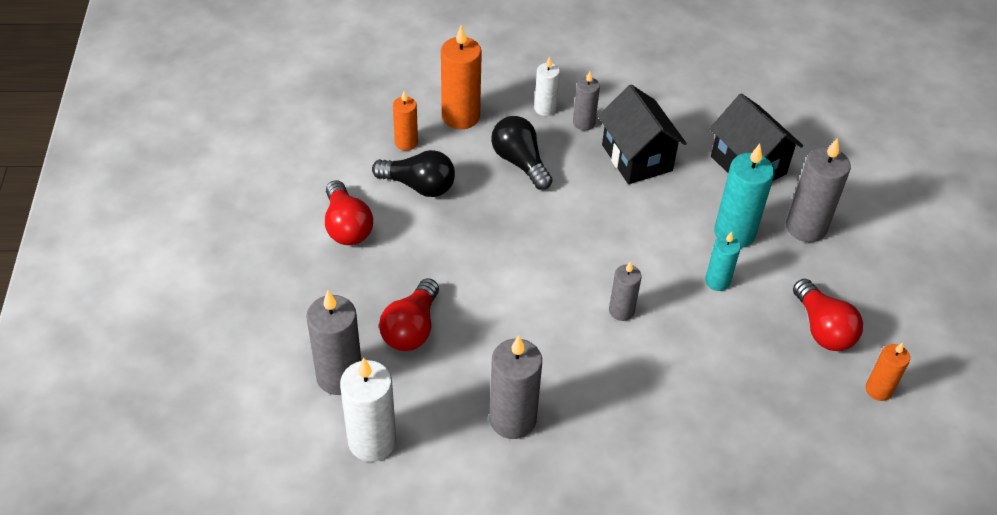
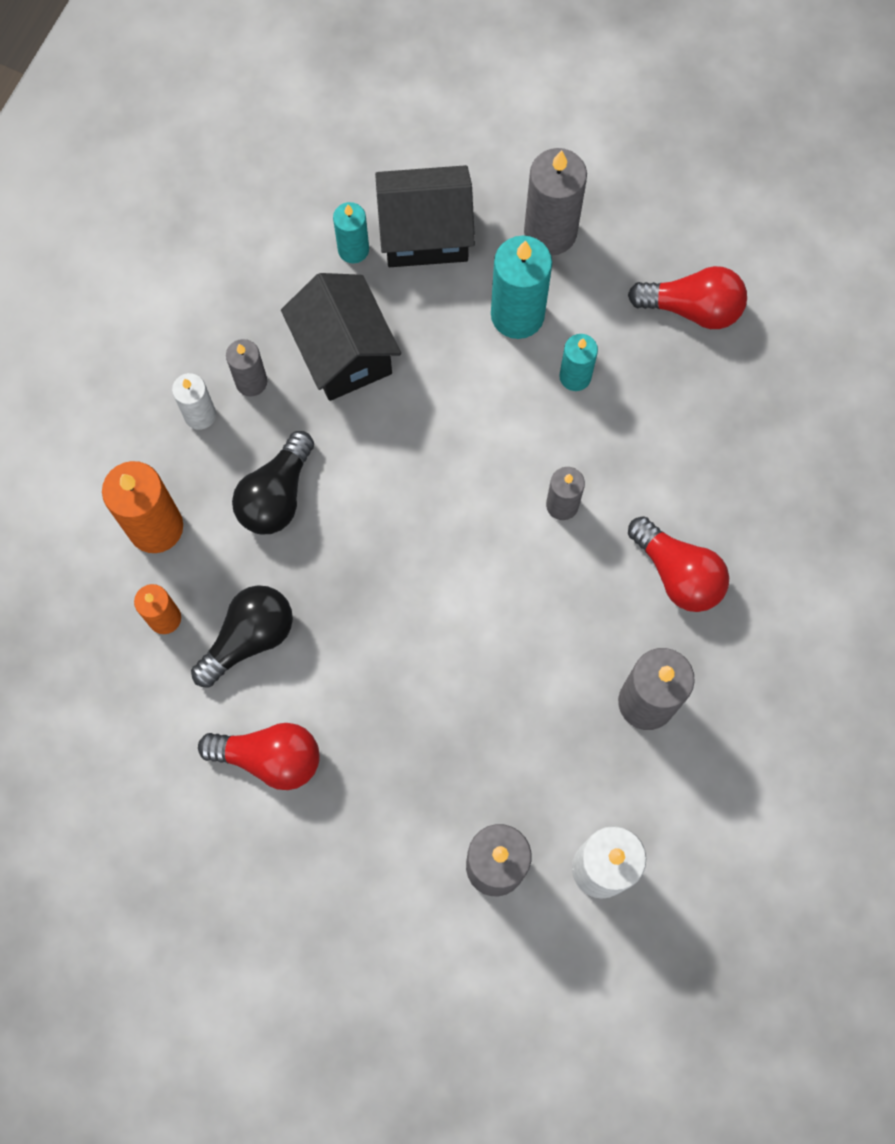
camera: 60 degrees left, 25 degrees up
red light bulb [379,278,439,351] -> red light bulb moved to [628,516,729,612]
black light bulb [491,116,553,190] -> black light bulb turned 60 degrees counterclockwise [232,431,314,534]
black house [598,85,687,184] -> black house turned 60 degrees clockwise [281,273,401,401]
orange candle [865,342,910,401] -> none
none -> turquoise candle [333,202,369,263]

